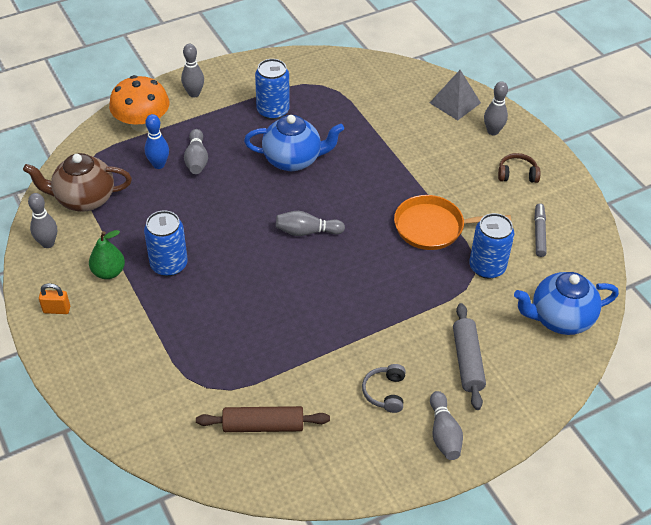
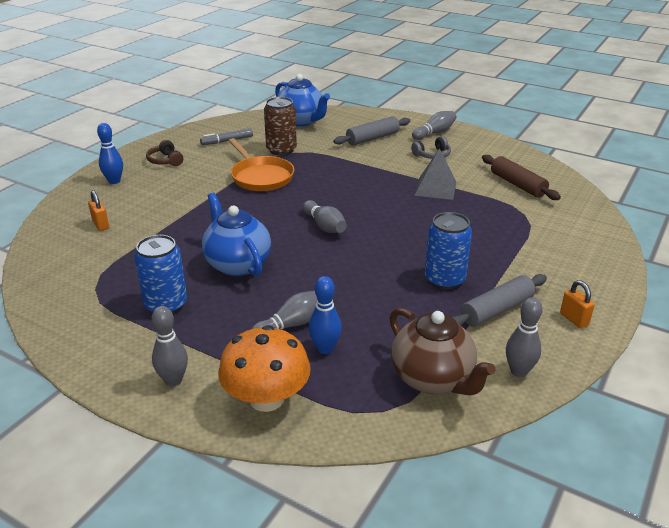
camera: 120 degrees left, 15 degrees down
green pear [89,230,125,279] -> grey rolling pin [452,274,547,327]
grey pyramid [430,70,481,120] -> grey pyramid moved to [414,148,456,200]
blue can [469,213,514,279] -> brown can [264,97,297,156]
grey bowling pin [484,81,508,135] -> blue bowling pin [97,123,123,184]
none -> orange padlock [88,190,109,231]

